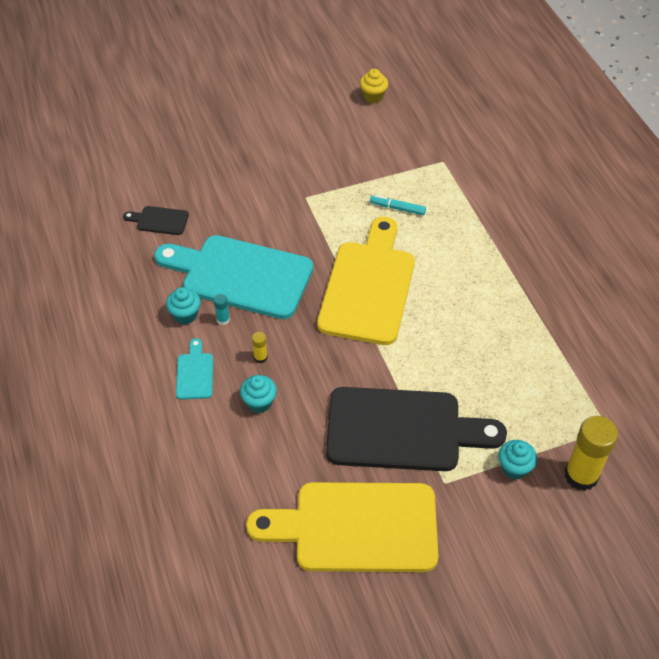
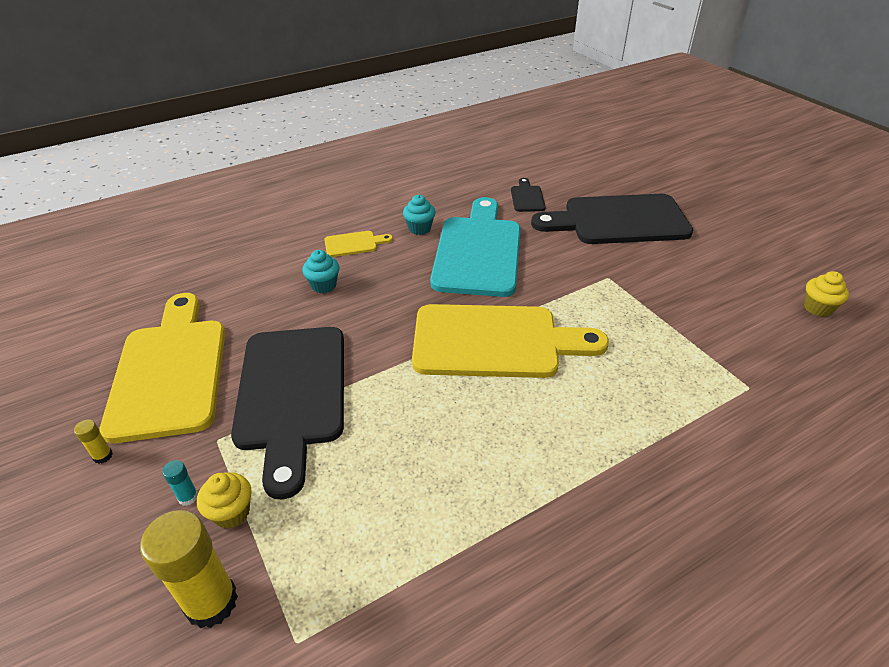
camera: 80 degrees right, 10 degrees down
turquoise cutting board [176,338,213,400] -> yellow cutting board [324,231,393,257]
turquoise glue stick [214,294,230,325] -> turquoise glue stick moved to [162,460,198,506]
yellow glue stick [252,332,267,363] -> yellow glue stick moved to [74,419,113,464]
turquoise marker [370,195,426,215] -> none
turquoise cupcake [498,440,537,479] -> yellow cupcake [197,472,251,529]
none -> black cutting board [531,194,693,244]

